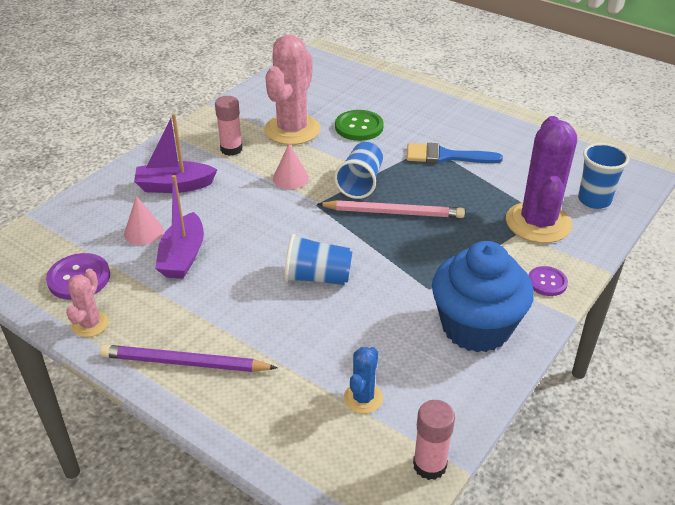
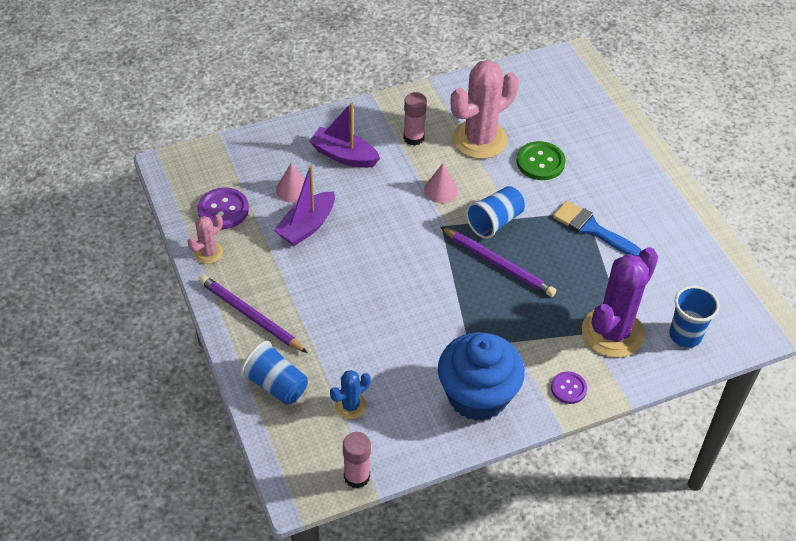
camera: 30 degrees right, 10 degrees up
blue cup [284,234,352,285] -> blue cup moved to [240,341,308,405]
pink pencil [317,200,465,218] -> purple pencil [440,227,556,297]

